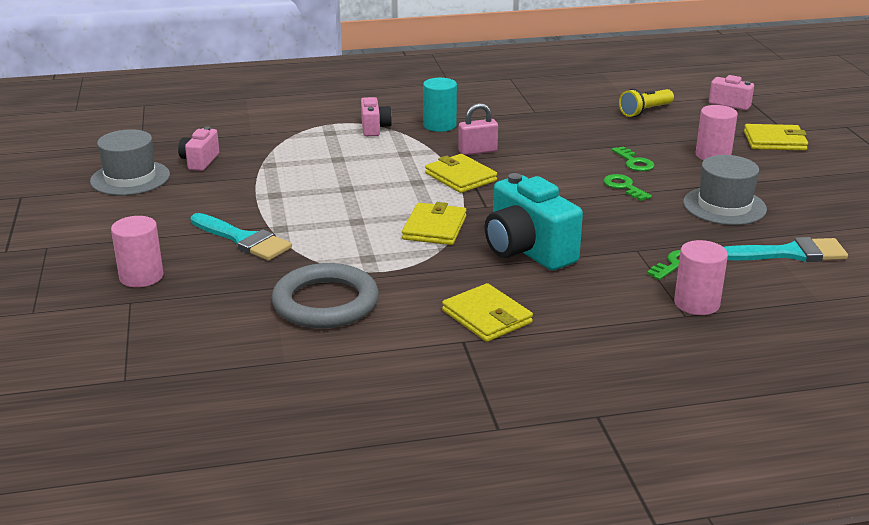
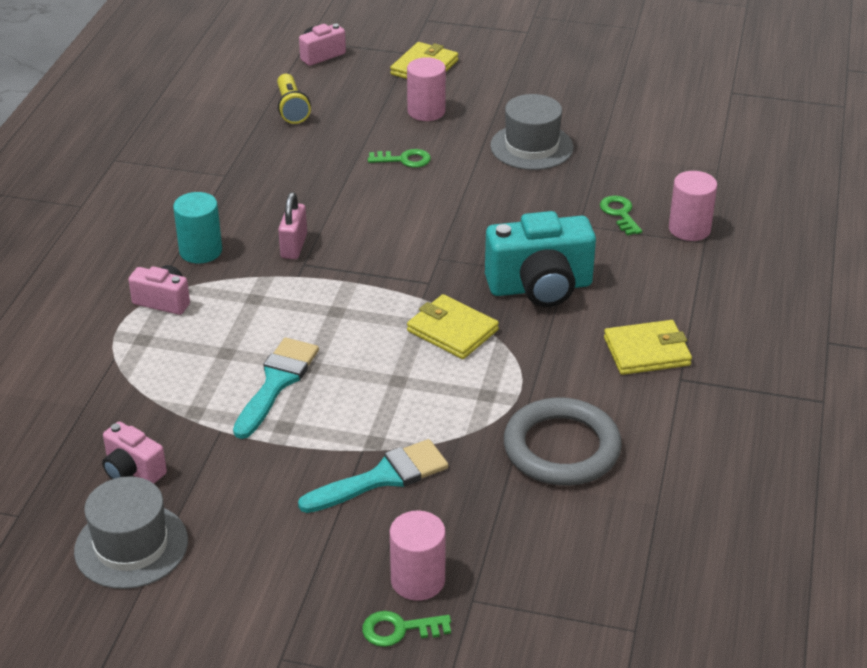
camera: 65 degrees left, 10 degrees up
yellow wallet [425,154,497,193] -> none
green key [604,174,652,201] -> green key moved to [362,611,451,647]
turquoise brush [724,237,848,262] -> turquoise brush moved to [233,338,319,439]

